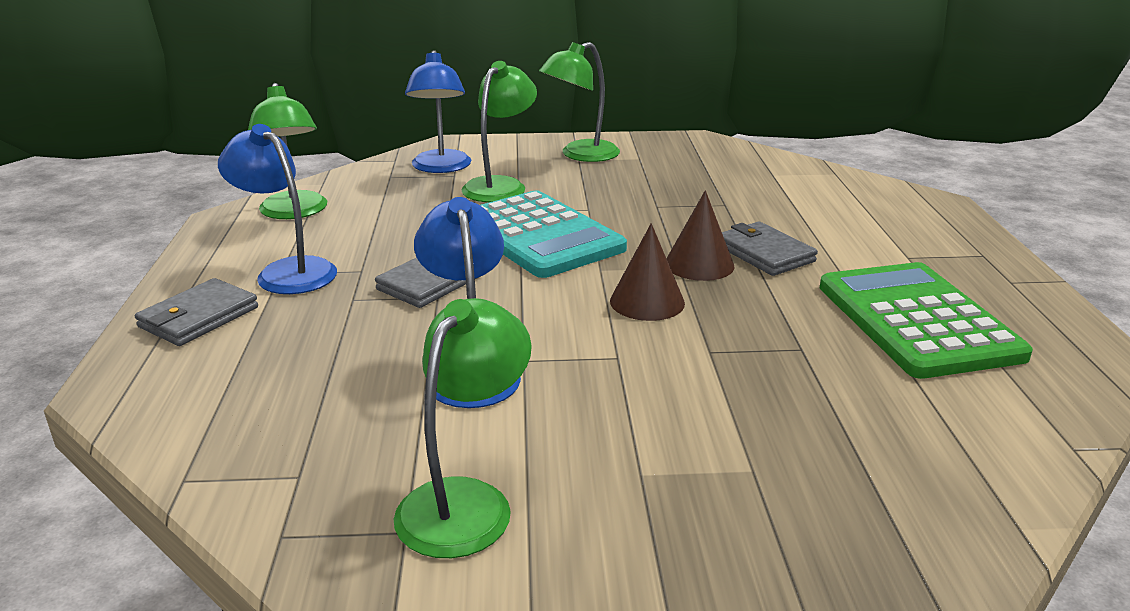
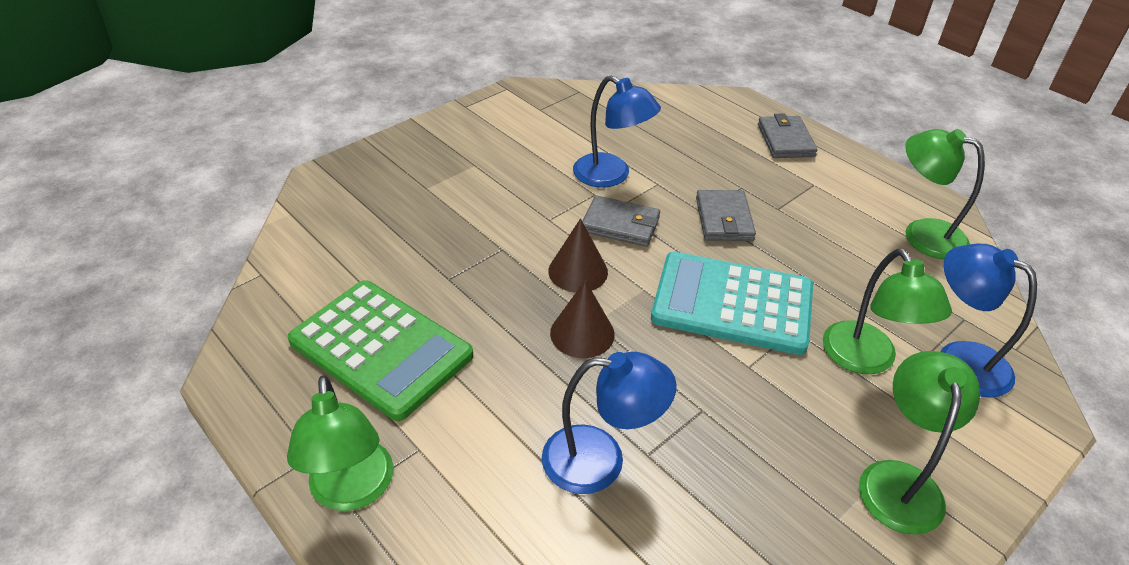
camera: 140 degrees right, 15 degrees up
blue lamp [218,124,337,294] -> blue lamp moved to [542,352,677,494]
green lamp [394,298,532,558] -> green lamp moved to [287,375,393,511]
grey wallet [722,222,818,276] -> grey wallet moved to [582,196,660,247]

